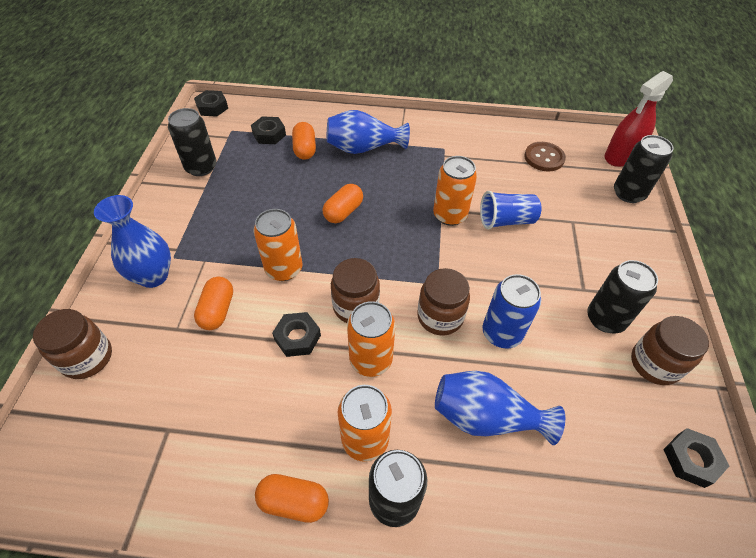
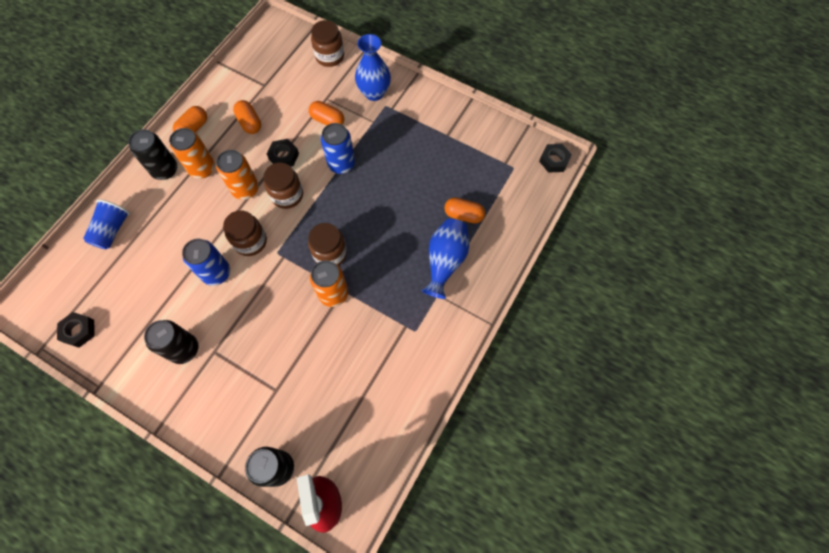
camera: 115 degrees right, 15 degrees up
black can [168,108,217,176] -> none
black nut [251,116,286,144] -> none
orange can [254,209,302,281] -> blue can [321,123,355,174]
orange capsule [323,184,363,223] -> orange capsule moved to [233,100,261,134]
blue vase [435,371,565,445] -> none
blue cup [480,191,541,229] -> blue cup moved to [83,199,130,249]
brown button [524,142,566,171] -> none
brown jar [631,316,709,385] -> brown jar moved to [308,223,347,265]

